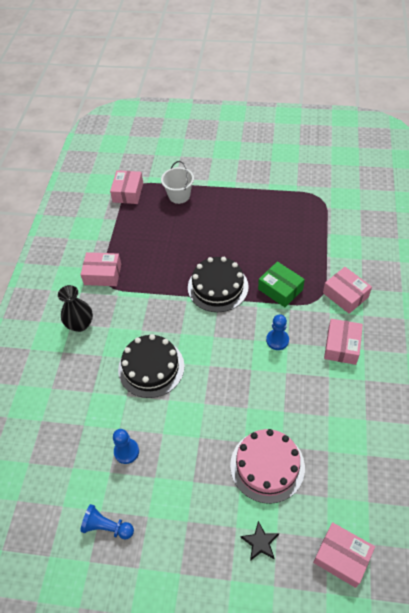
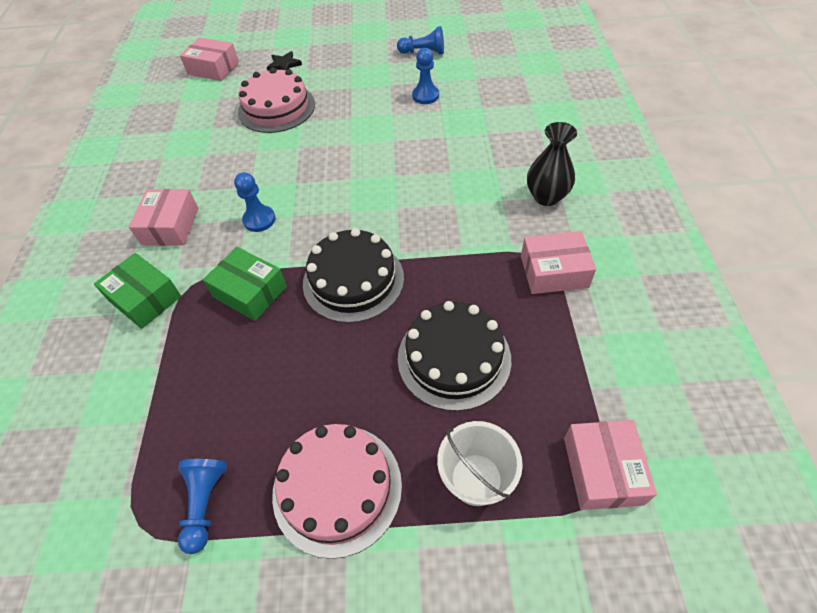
camera: 170 degrees right, 0 degrees up
black cake [118,334,185,398] -> black cake moved to [398,301,511,411]
pink box [323,267,372,314] -> green box [94,253,181,329]
none -> blue pawn [178,459,227,554]
none -> pink cake [272,424,402,559]

